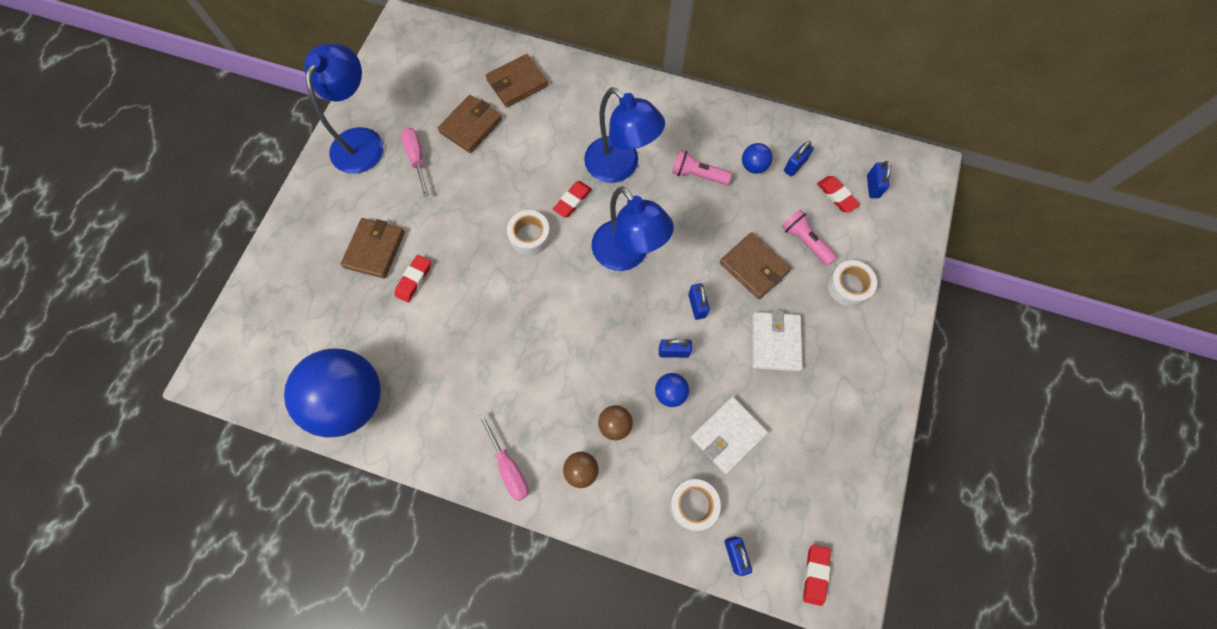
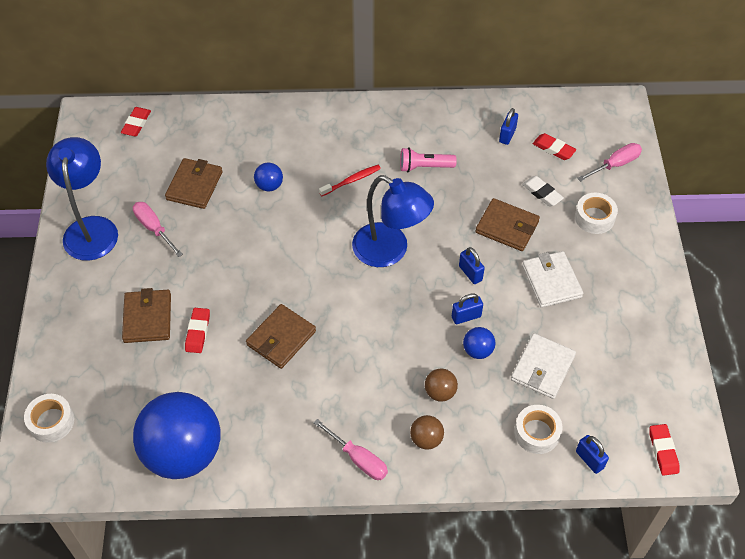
camera: 20 degrees left, 15 degrees down
brown wallet [486,54,548,107] -> brown wallet moved to [246,304,316,369]
white tape [507,210,551,255] -> white tape moved to [24,394,74,443]
red eraser [553,181,592,218] -> red eraser moved to [121,107,151,136]
blue lamp [584,87,665,183] -> red toothbrush [319,165,381,196]
blue ball [742,143,773,174] -> blue ball moved to [254,163,283,191]
pink flashlight [781,209,837,265] -> white eraser [522,176,564,206]
blue padlock [867,161,891,198] -> none
none -> pink screwdriver [578,143,642,182]

